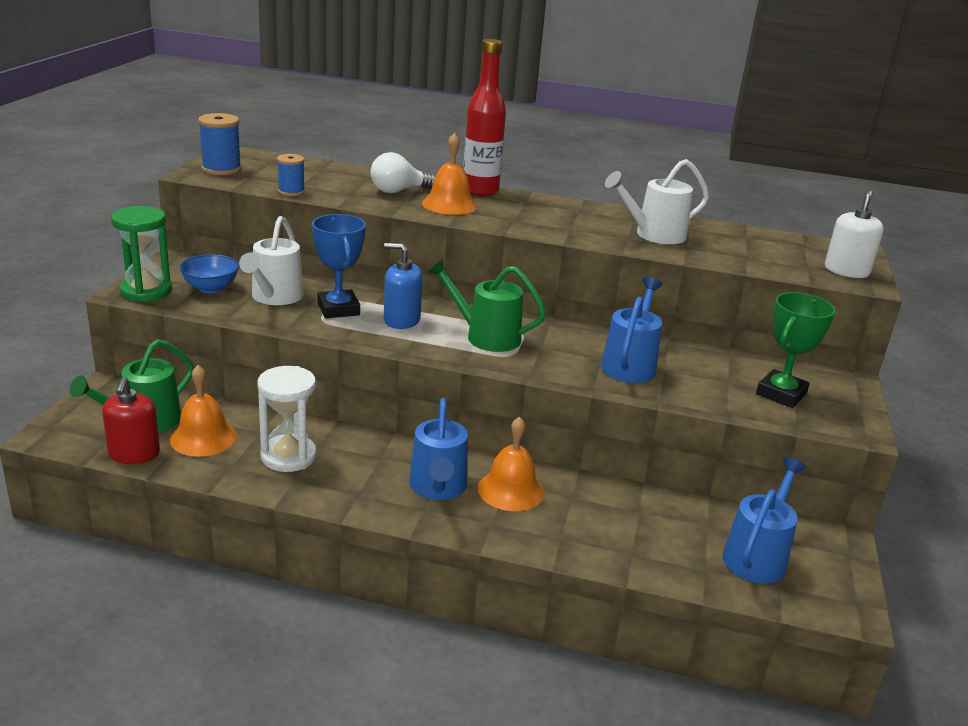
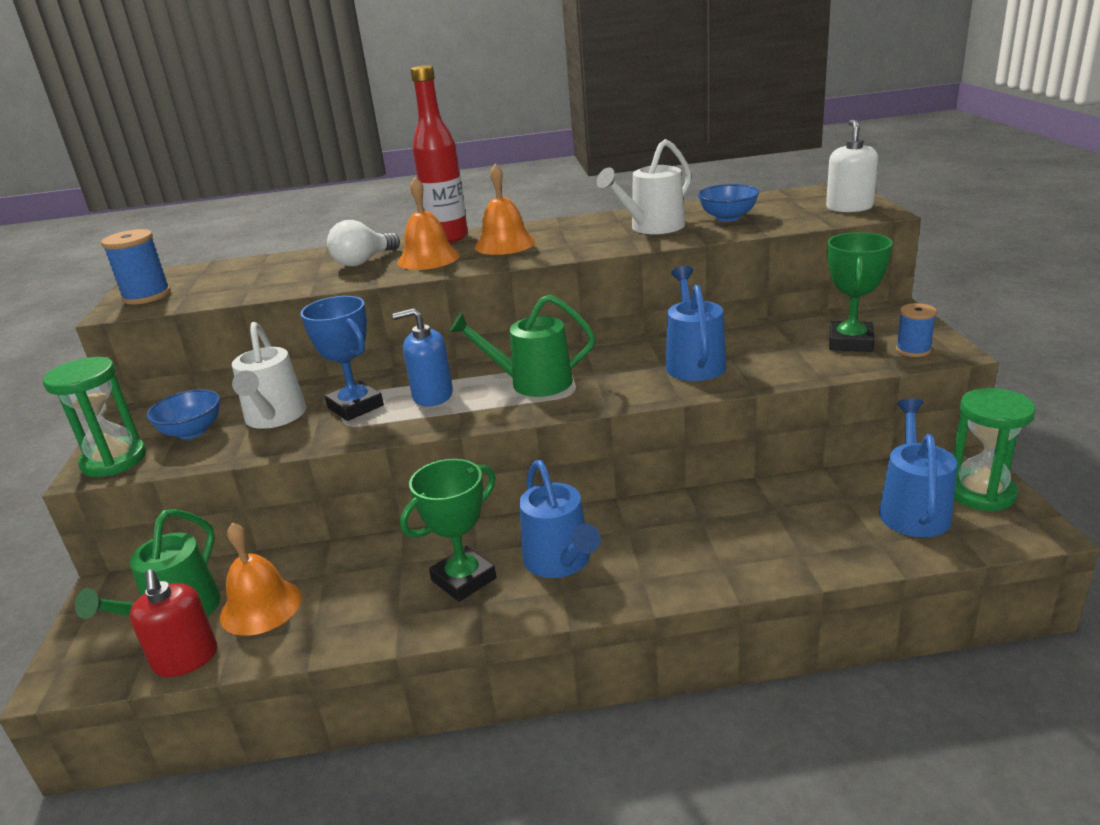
camera: 15 degrees left, 0 degrees up
white hourglass [257,366,316,472] -> none
blue spool [277,154,305,196] -> blue spool moved to [896,303,937,357]
orange bell [478,417,544,511] -> orange bell moved to [475,164,536,255]
none -> green trophy [400,459,497,602]
none -> blue bowl [698,184,759,222]
none -> green hourglass [953,388,1036,512]

